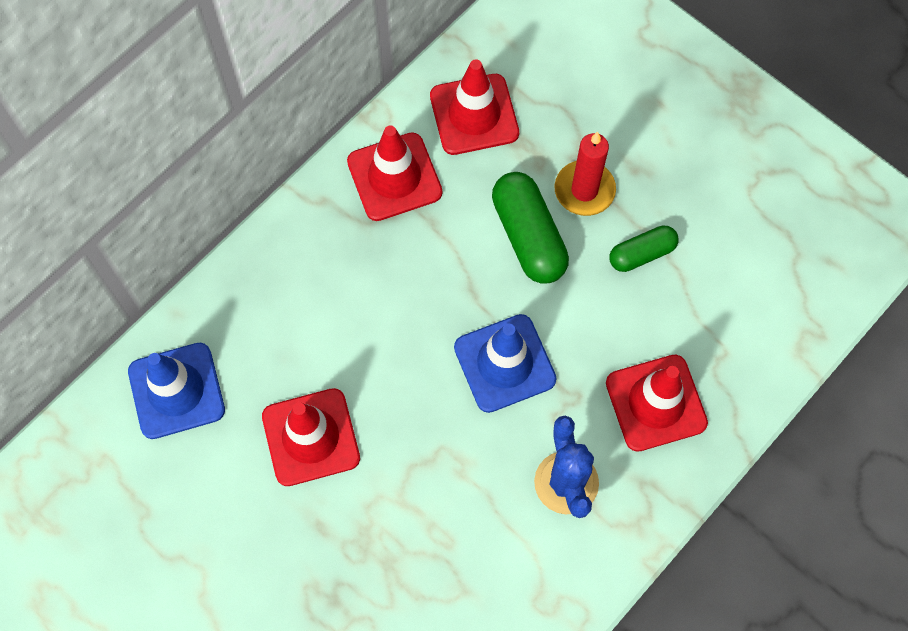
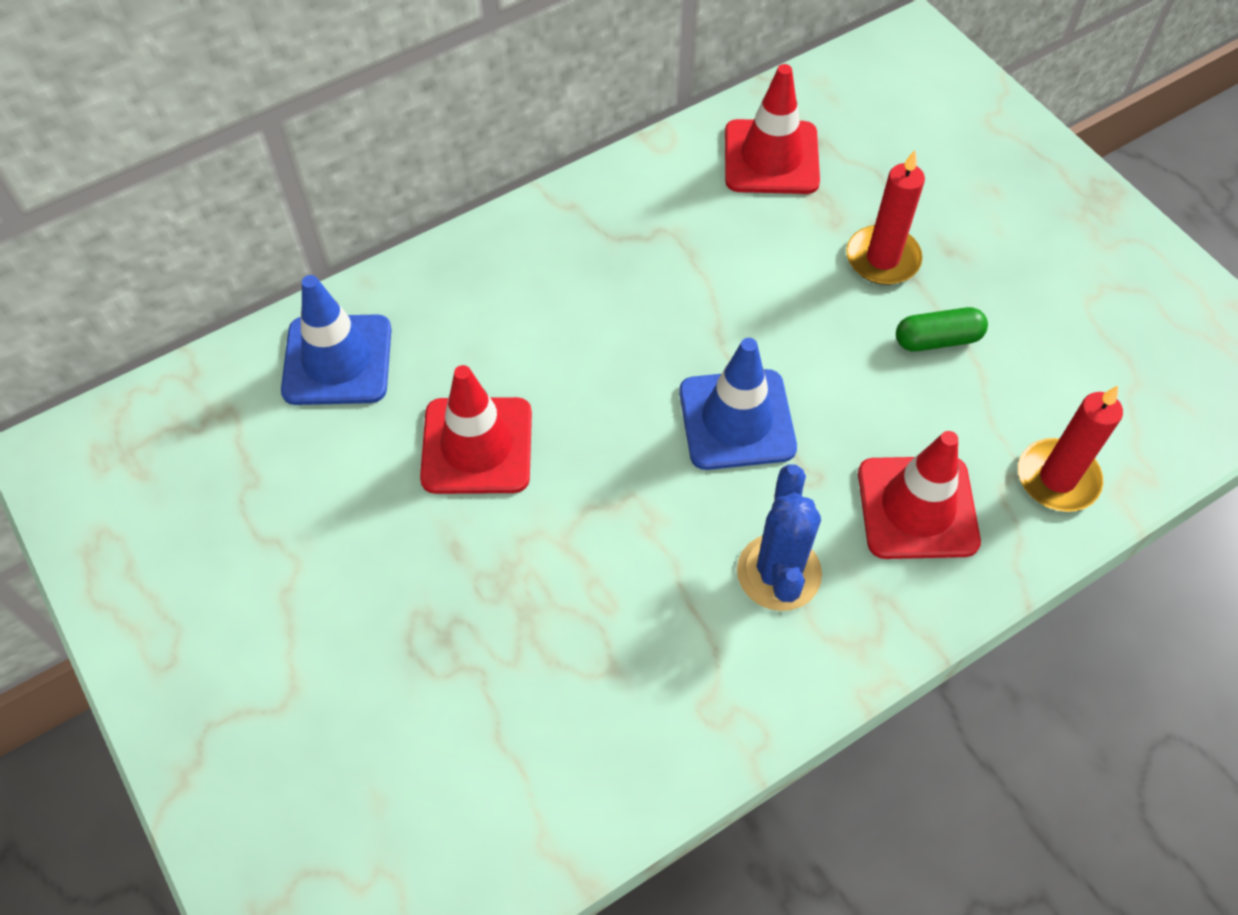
camera: 15 degrees right, 10 degrees down
red traffic cone [347,125,443,221] -> none
green capsule [492,172,569,284] -> none
none -> red candle [1018,385,1123,512]

